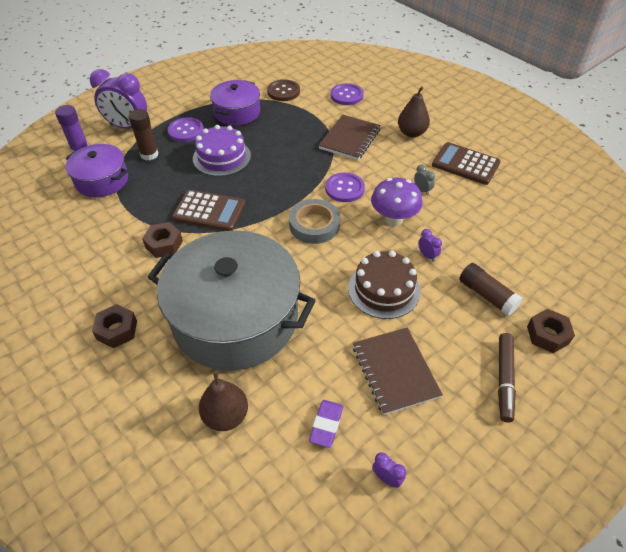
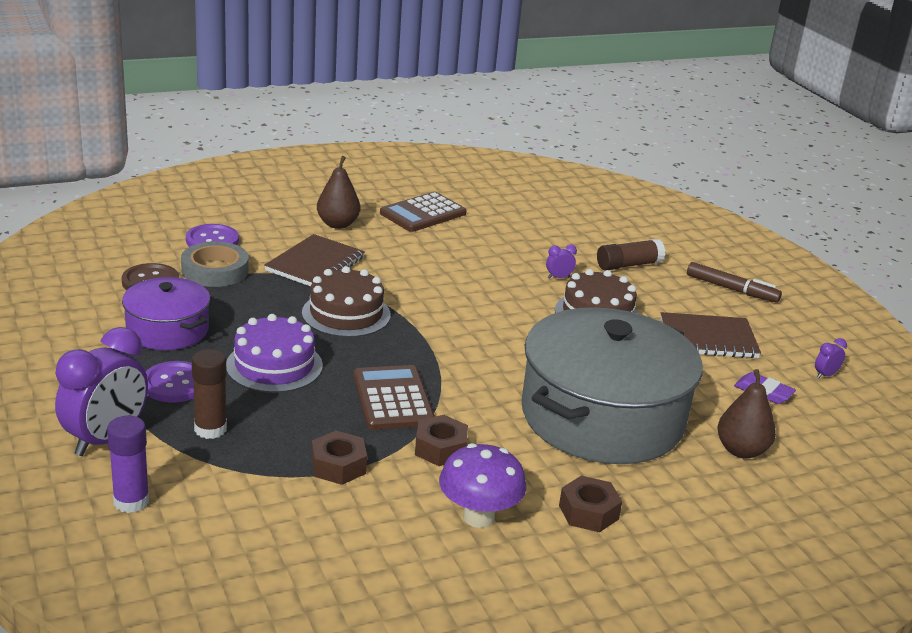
camera: 75 degrees left, 20 degrees down
purple pot [66,144,128,197] -> none
brown calculator [172,190,246,231] -> brown calculator turned 45 degrees counterclockwise [353,365,435,430]
grey tape [289,199,340,244] -> grey tape moved to [181,241,249,287]
brown notebook [319,114,381,160] -> brown notebook turned 75 degrees clockwise [264,234,365,287]
purple button [325,173,365,202] -> none
purple mushroom [371,178,422,226] -> purple mushroom moved to [439,443,527,528]
grey clock [414,165,435,195] -> none
brown nut [527,309,575,353] -> brown nut moved to [311,431,367,485]
none -> brown cake [302,266,391,337]

